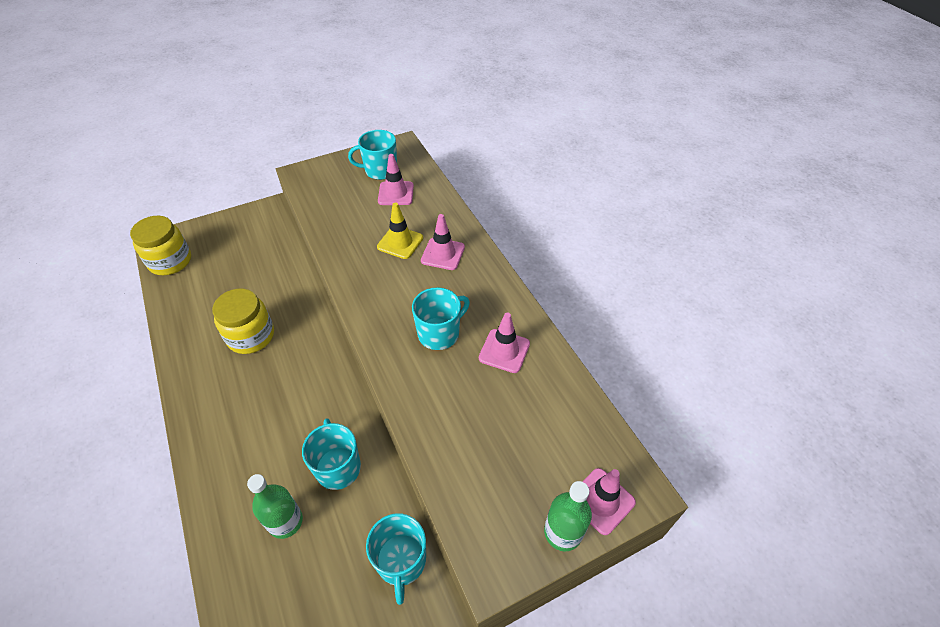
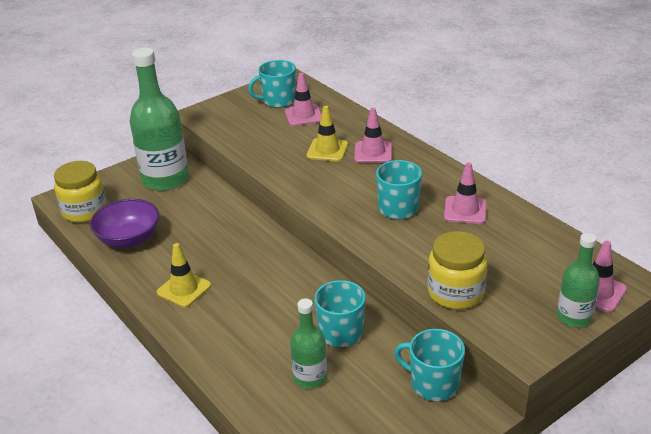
camera: 10 degrees left, 15 degrees down
yellow jar [212,288,274,354] -> yellow jar moved to [427,231,488,310]
turquoise mug [366,513,426,605] -> turquoise mug turned 135 degrees clockwise [394,329,465,401]
none -> purple bowl [90,199,159,248]
none -> green bottle [130,48,189,191]
none -> yellow traffic cone [157,243,211,308]

